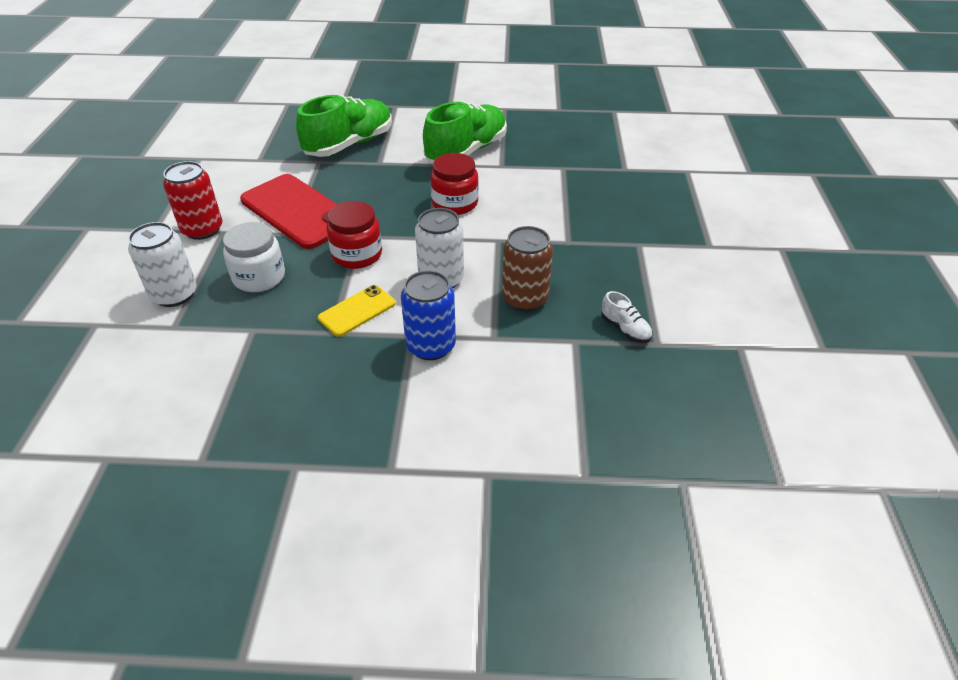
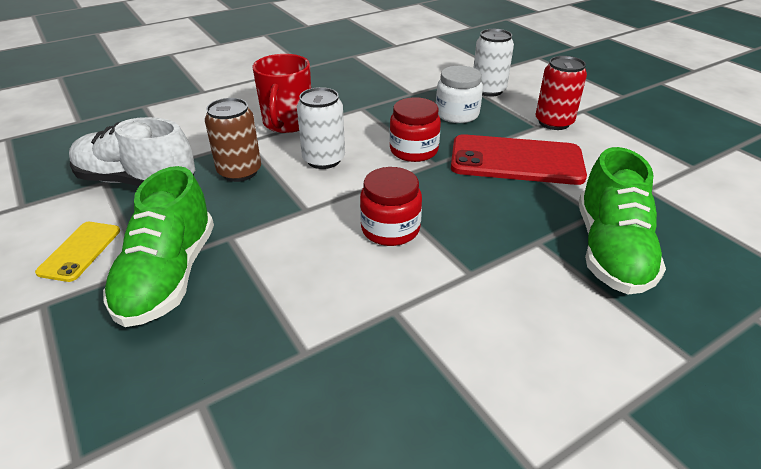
camera: 145 degrees right, 5 degrees down
yellow phone [318,285,396,337] -> yellow phone moved to [35,222,120,282]
blue can [401,271,456,360] -> red mug [252,54,311,133]
green shoe [423,102,507,163] -> green shoe moved to [103,166,214,327]
white shoe [601,291,652,343] -> white shoe [69,117,195,186], size x2.33

